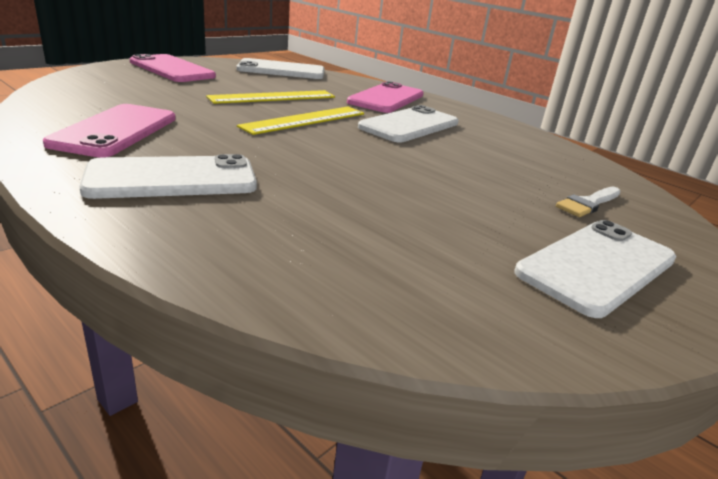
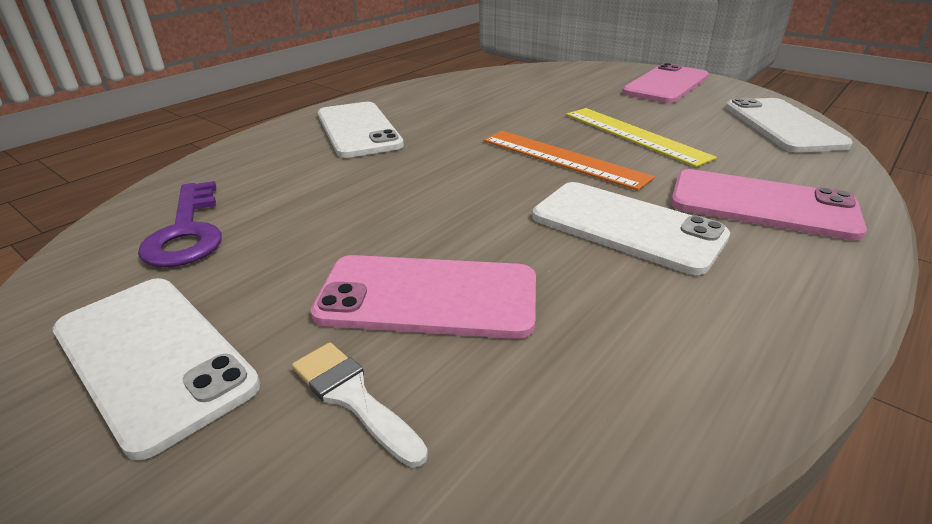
camera: 90 degrees right, 5 degrees up
pink phone [43,104,176,158] -> pink phone moved to [311,255,536,339]
yellow ruler [237,106,364,135] -> orange ruler [483,131,655,191]
none -> purple key [138,181,222,267]

